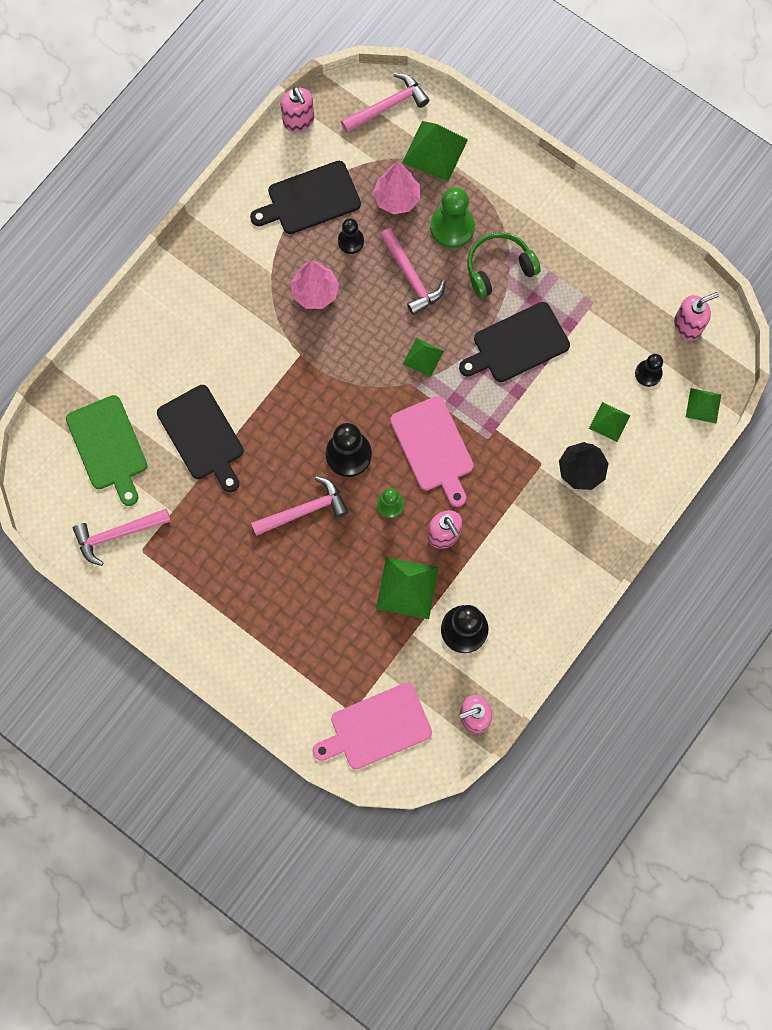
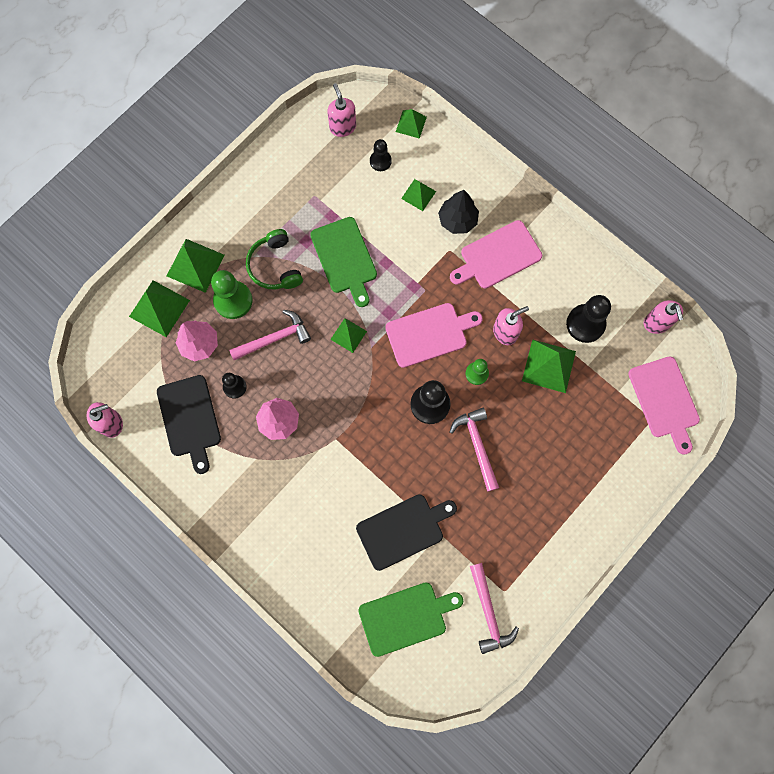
camera: 85 degrees left, 0 degrees up
pink hammer [341,73,430,133] -> none
black cutting board [459,302,570,382] -> green cutting board [310,217,377,307]
none -> green pyramid [167,239,225,293]
none -> pink cutting board [450,220,542,288]

